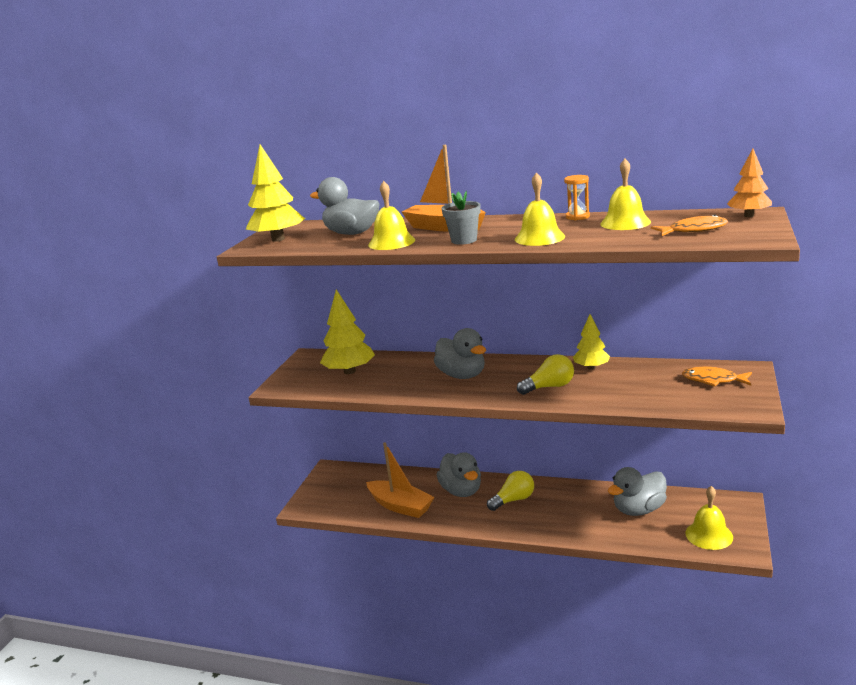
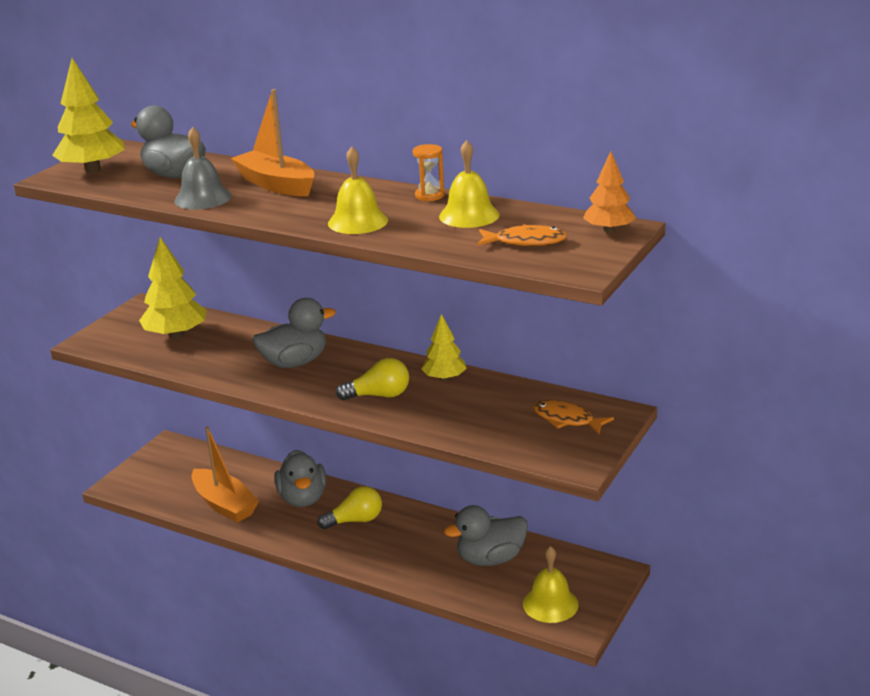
camera: 10 degrees right, 5 degrees up
yellow bell [368,181,415,250] -> grey bell [174,127,232,210]
grey duck [434,328,486,379] -> grey duck turned 90 degrees counterclockwise [253,298,336,368]
grey flower pot [442,191,481,245] -> none

